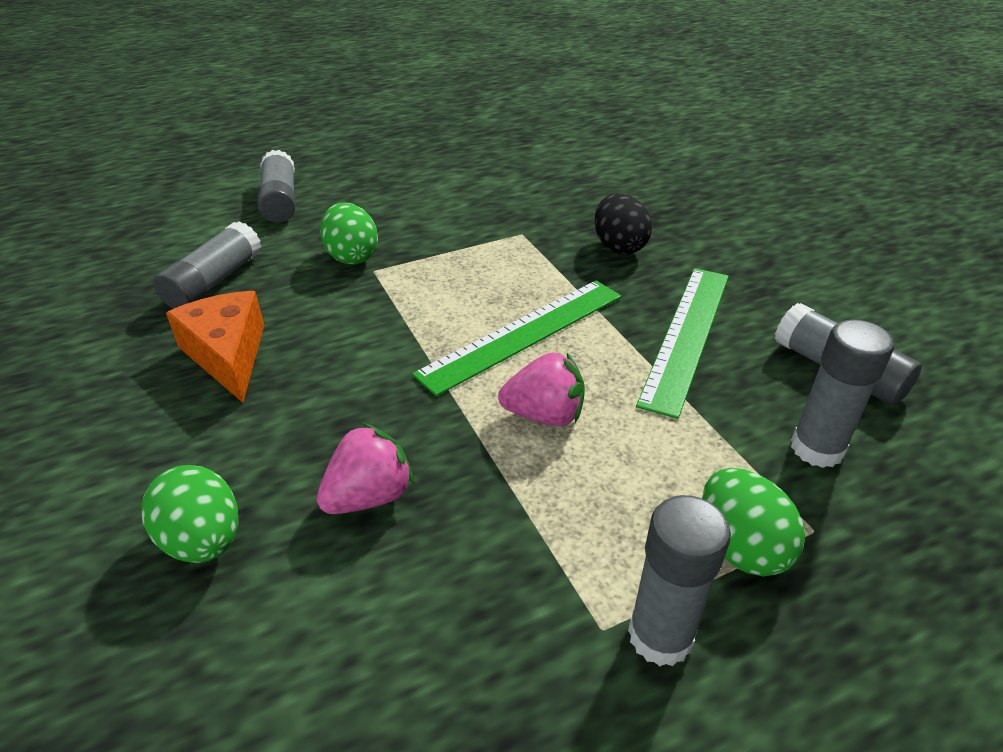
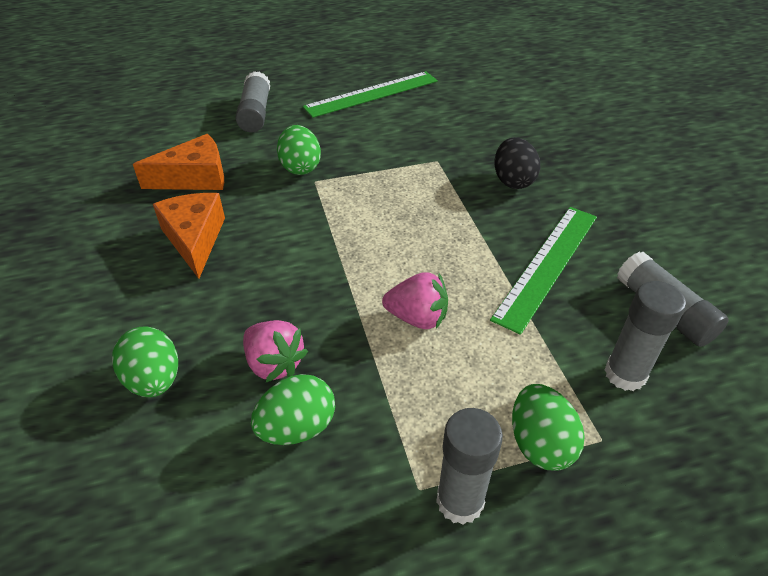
camera: 10 degrees right, 5 degrees up
grey glue stick [153,221,262,309] -> orange cheese [133,134,224,190]
pink strawberry [317,423,414,514] -> pink strawberry turned 75 degrees clockwise [243,320,308,382]
green ruler [412,280,621,396] -> green ruler moved to [303,71,438,118]
none -> green egg [251,374,335,445]

